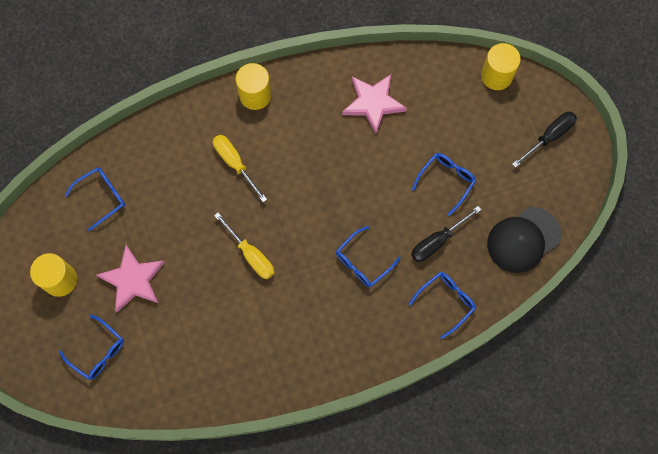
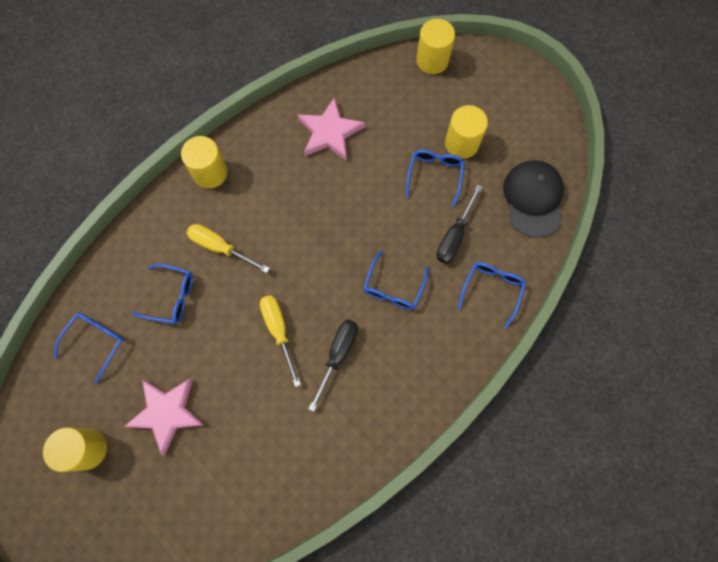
camera: 25 degrees left, 0 degrees up
blue glasses [59,315,124,380] -> blue glasses moved to [132,264,193,324]
yellow screwdriver [214,213,274,279] -> yellow screwdriver turned 135 degrees counterclockwise [260,295,301,387]
black cap [487,207,561,273] -> black cap turned 150 degrees clockwise [503,160,564,238]
black screwdriver [512,112,577,168] -> black screwdriver moved to [309,320,358,412]
none -> yellow cylinder [445,105,488,159]

